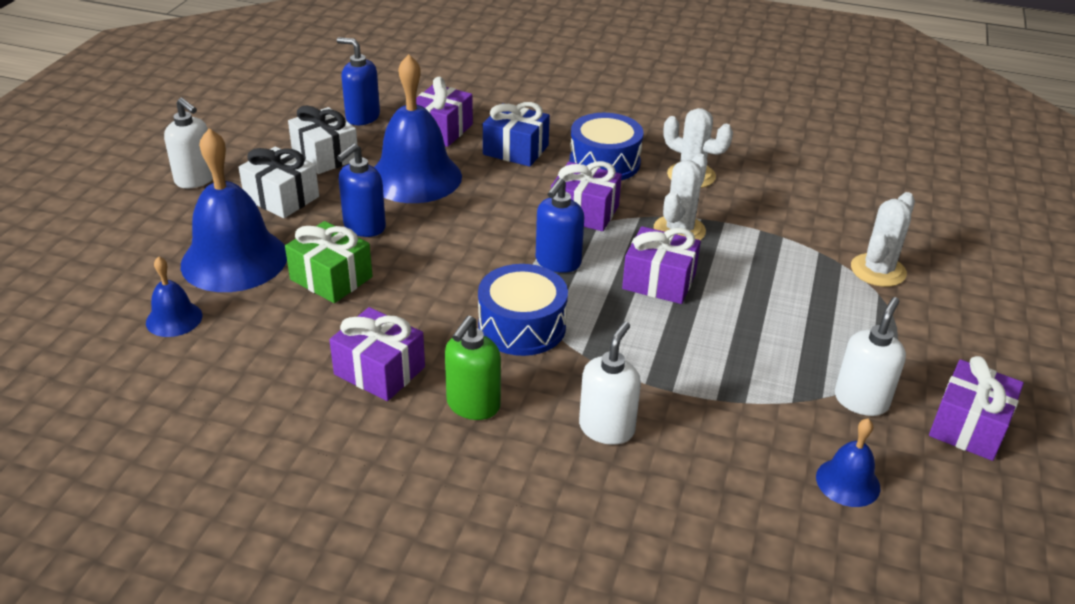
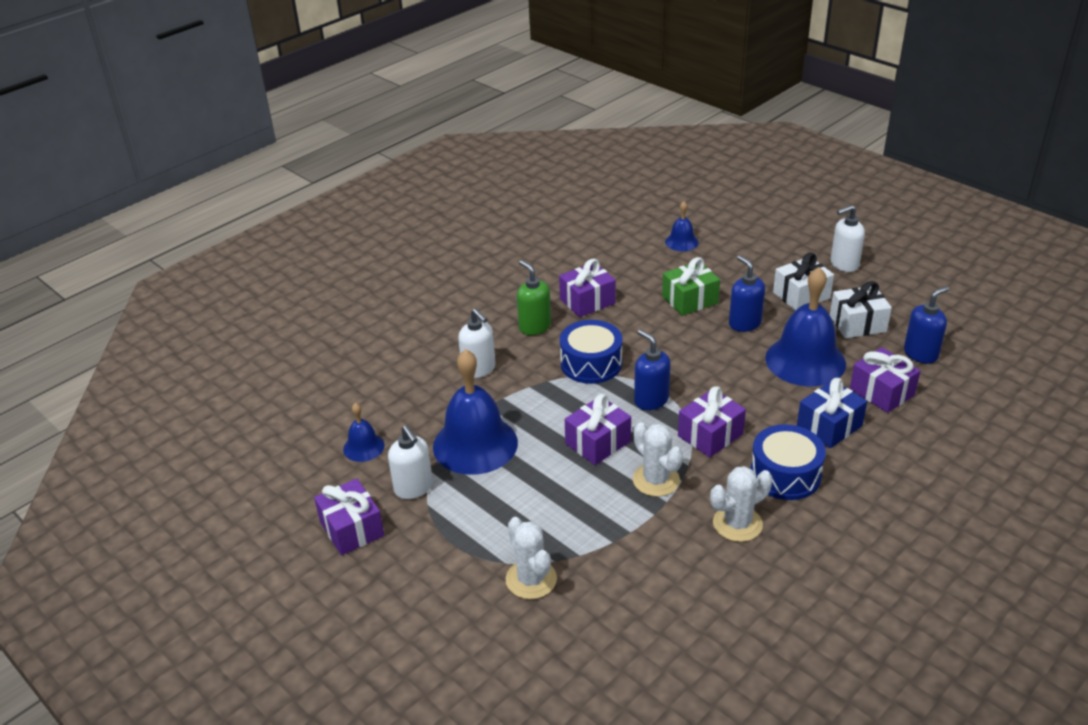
camera: 120 degrees right, 0 degrees up
blue bell [181,128,287,292] -> blue bell moved to [433,349,518,475]

